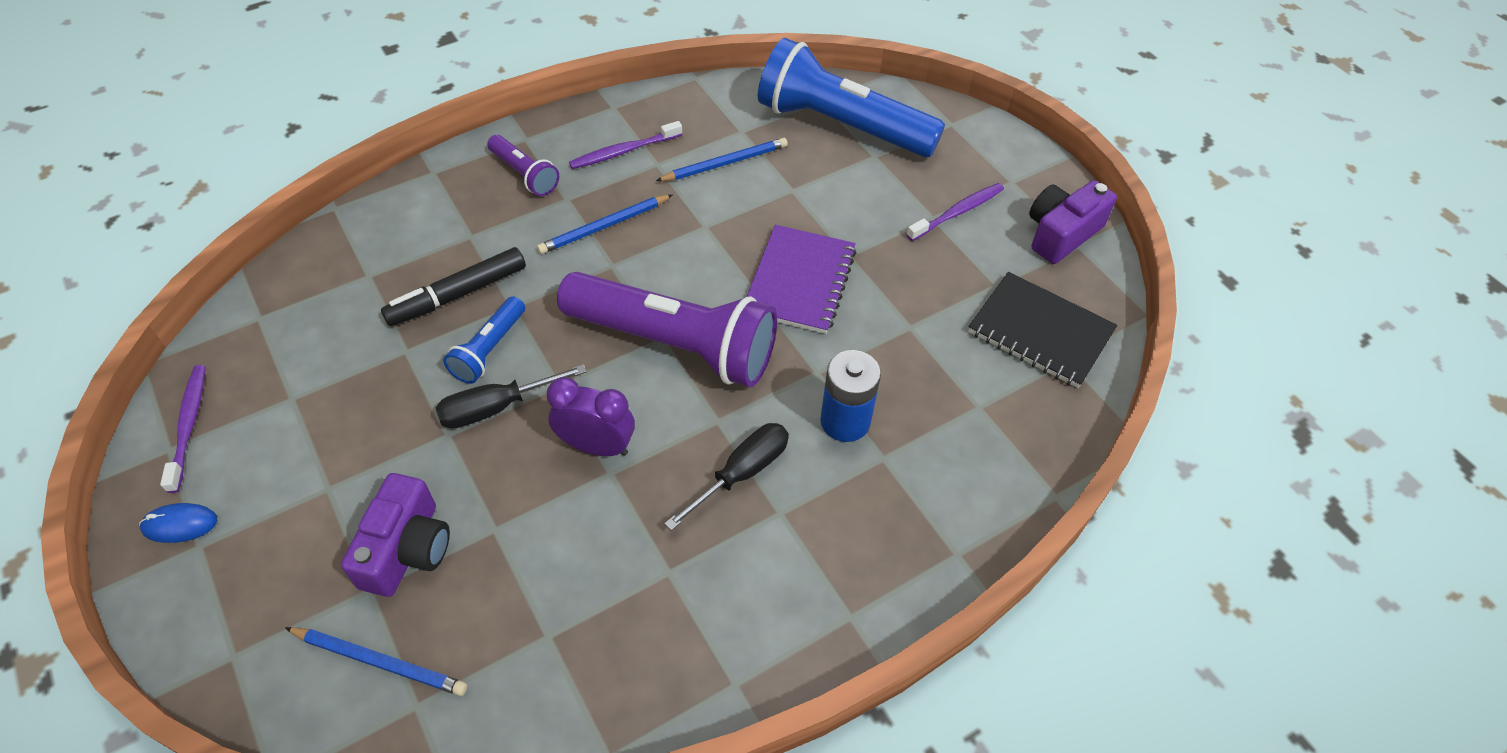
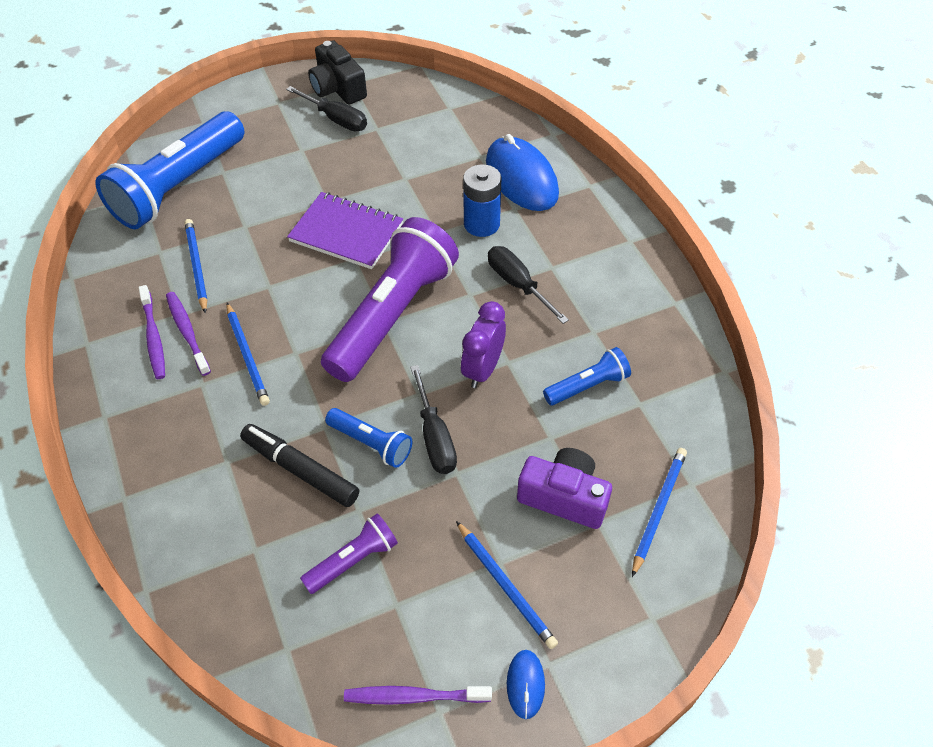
camera: 80 degrees left, 0 degrees up
black marker [381,247,526,326] -> black marker turned 150 degrees clockwise [240,424,359,507]
purple flashlight [487,135,559,196] -> purple flashlight moved to [300,513,398,594]
purple toothbrush [906,183,1004,241] -> purple toothbrush moved to [166,292,211,376]
black notebook [968,272,1117,388] -> none
purple camera [1029,180,1117,264] -> black camera [308,40,367,105]
none -> black screwdriver [286,86,367,132]
none -> blue pencil [456,521,558,649]
none -> blue mouse [486,134,559,211]
none -> blue flashlight [543,347,631,405]

